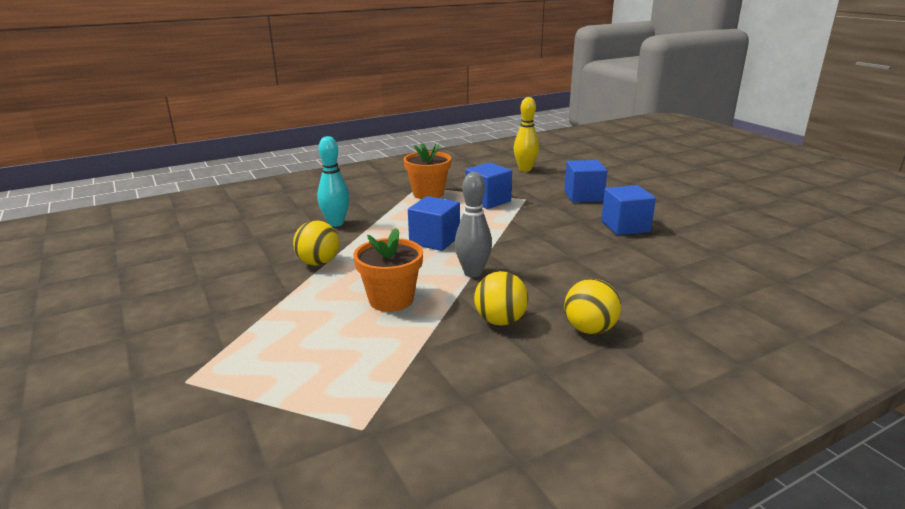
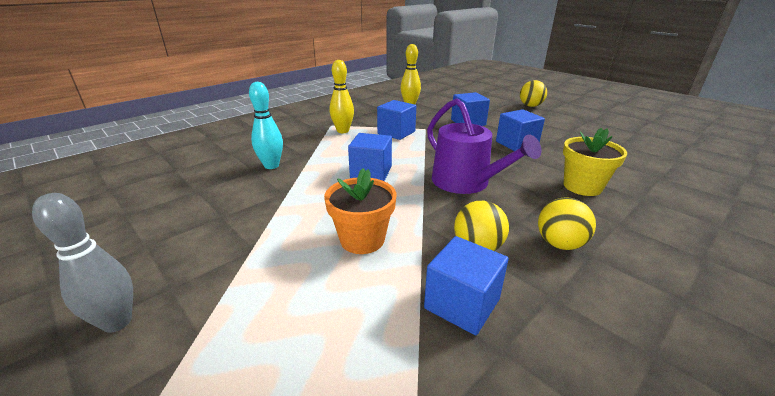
camera: 15 degrees left, 5 degrees up
yellow ball [293,220,340,266] -> yellow ball moved to [520,80,547,107]
orange flower pot [404,143,451,199] -> yellow bowling pin [330,60,354,133]
grey bowling pin [455,172,492,277] -> grey bowling pin moved to [32,193,133,333]
none -> blue cube [424,236,509,335]
none -> purple watering can [427,98,541,194]
none -> yellow flower pot [563,128,627,196]

